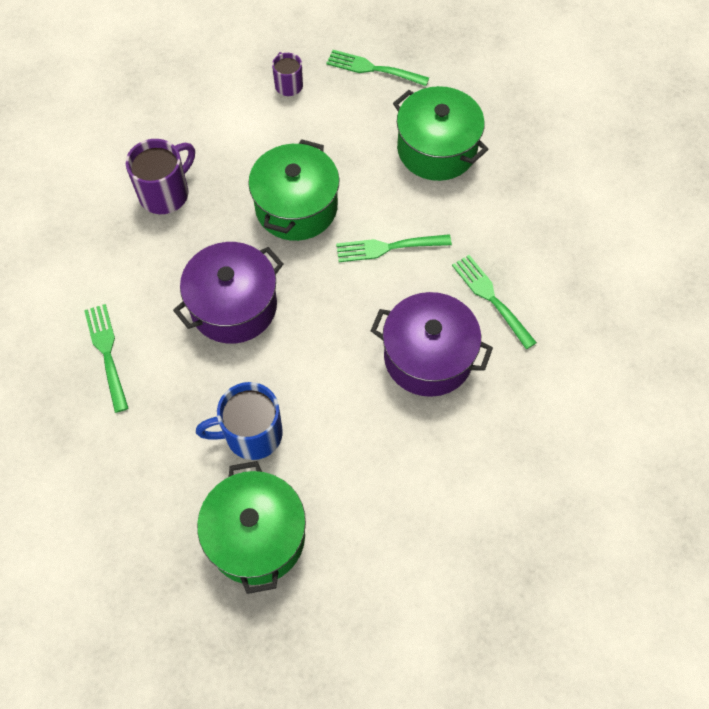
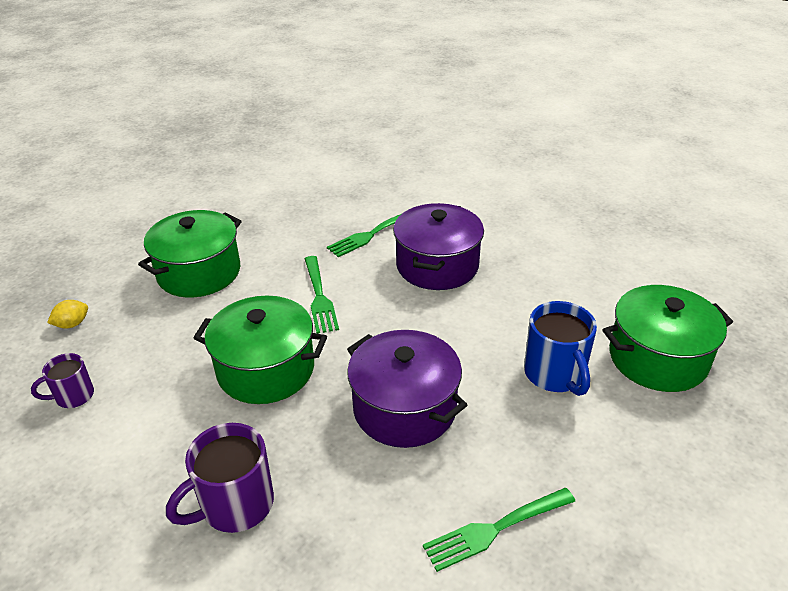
camera: 95 degrees left, 25 degrees down
purple mug [126,139,195,214] -> purple mug turned 75 degrees counterclockwise [166,423,274,533]
green fork [326,50,429,86] -> yellow lemon [47,300,88,328]

